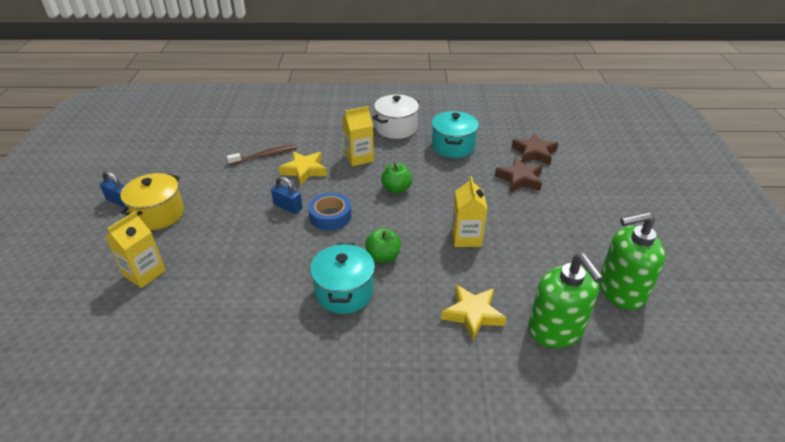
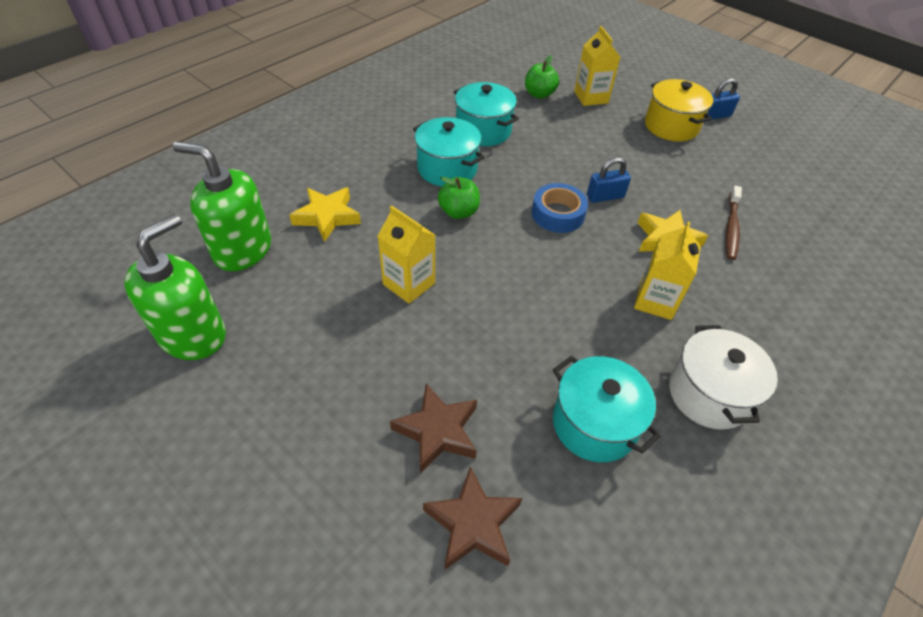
camera: 130 degrees right, 10 degrees up
green apple [381,163,412,194] -> green apple moved to [525,55,559,99]
none -> turquoise pot [454,82,519,146]

